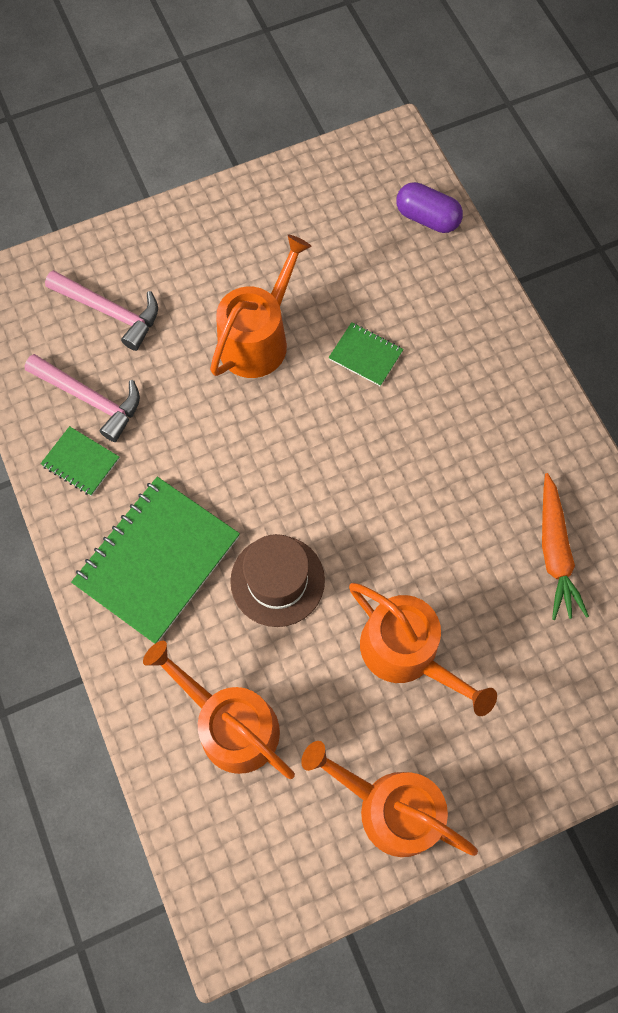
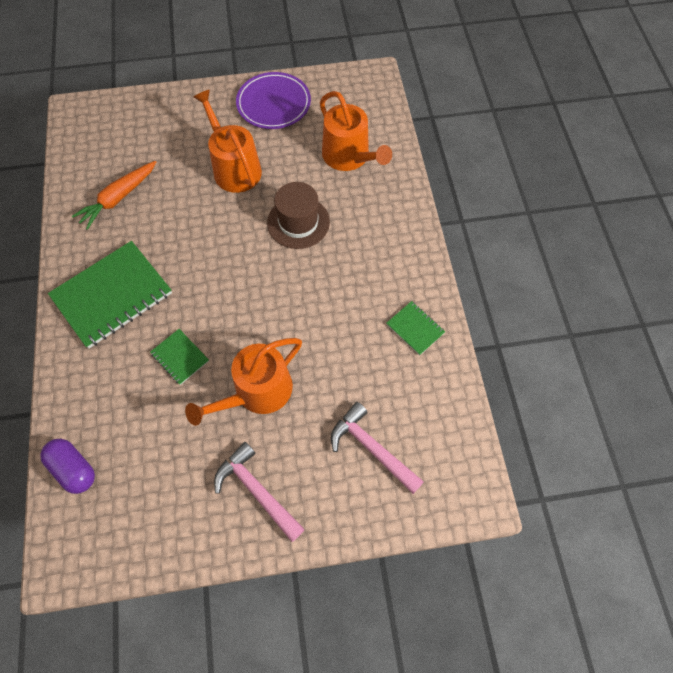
camera: 165 degrees left, 5 degrees down
pink hammer [24,354,140,442] -> pink hammer moved to [214,442,305,542]
green notebook [71,477,240,644] -> green notebook moved to [48,241,172,348]
orange watering can [301,741,478,857] -> purple plate [236,72,311,129]
orange carrot [542,473,589,620] -> orange carrot turned 150 degrees counterclockwise [72,161,156,230]

